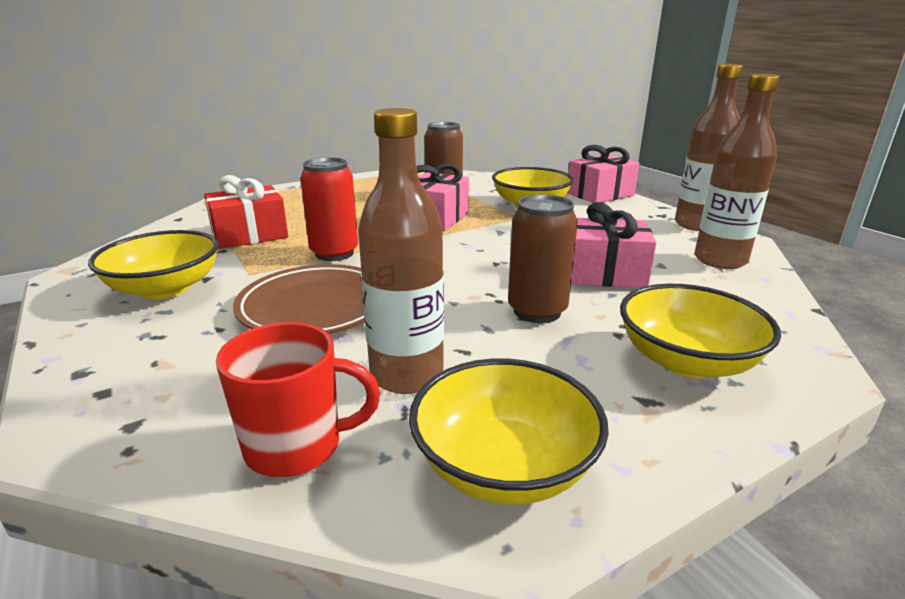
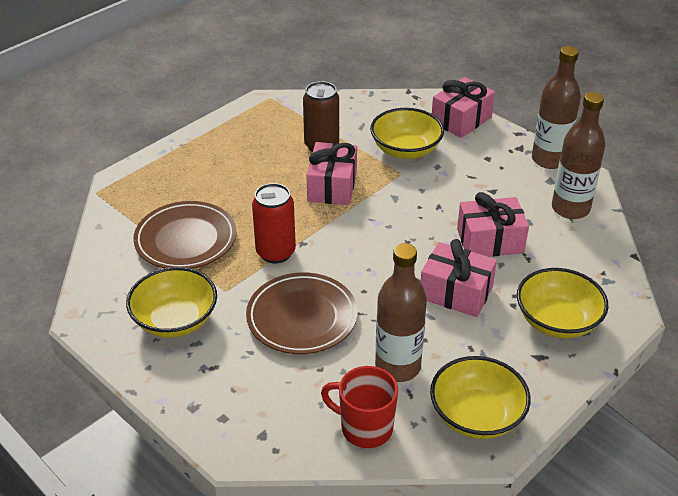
camera: 15 degrees left, 15 degrees up
red gift [204,175,288,249] -> brown plate [133,201,236,269]
red mug [216,322,380,477] -> red mug turned 135 degrees counterclockwise [321,366,398,448]
brown can [508,194,578,323] -> pink gift [421,239,497,317]

